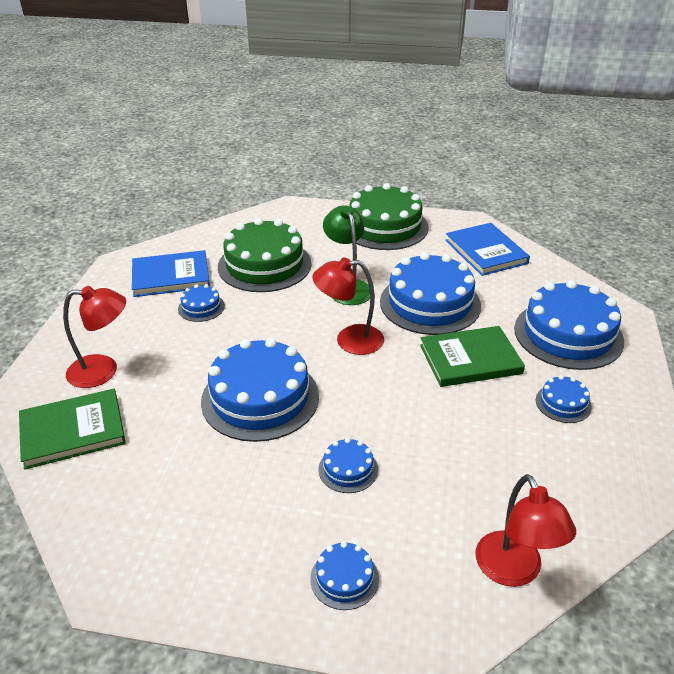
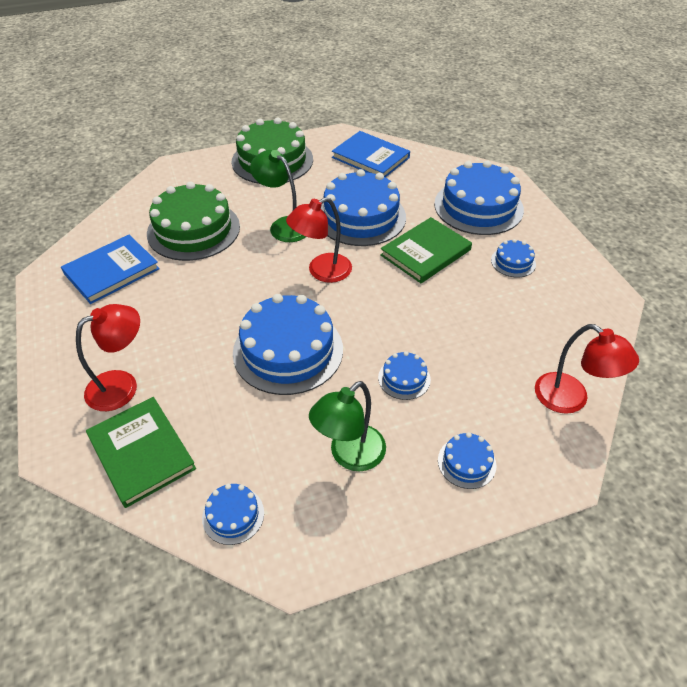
camera: 30 degrees left, 10 degrees up
green book [19,389,126,469] -> green book turned 75 degrees counterclockwise [86,397,196,508]
blue cake [178,284,225,322] -> blue cake moved to [202,484,264,545]
none -> green lamp [309,381,386,471]

